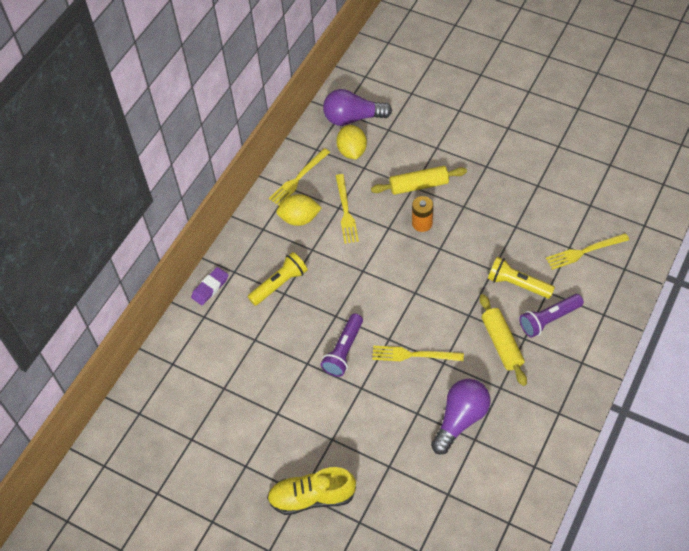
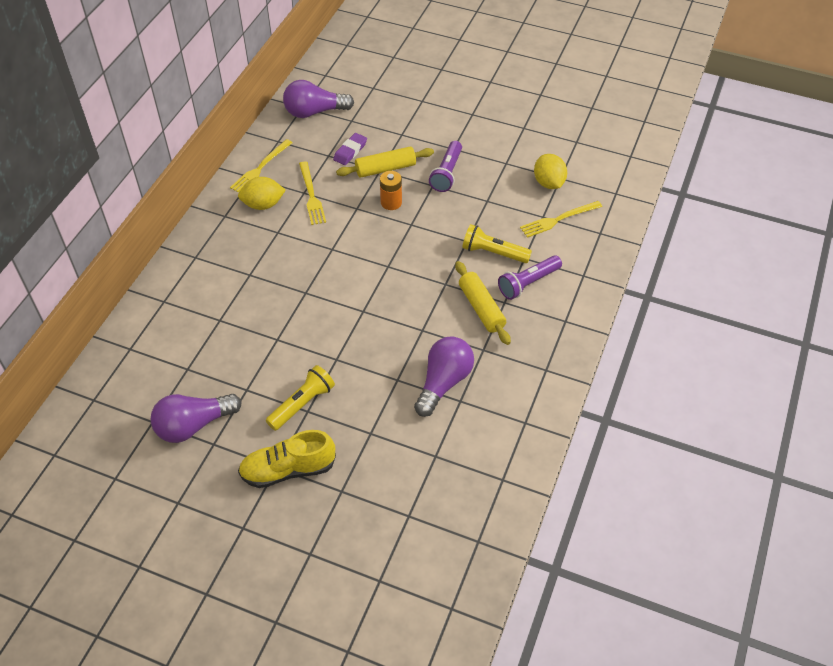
camera: 10 degrees left, 5 degrees down
purple eraser [191,267,228,305] -> purple eraser moved to [333,133,367,165]
yellow flashlight [248,252,308,306] -> yellow flashlight moved to [266,365,335,431]
purple flashlight [321,314,363,377] -> purple flashlight moved to [429,141,462,192]
yellow lemon [336,125,367,159] -> yellow lemon moved to [534,154,567,189]
yellow fork [372,346,464,361] -> none
none -> purple light bulb [150,394,241,443]

